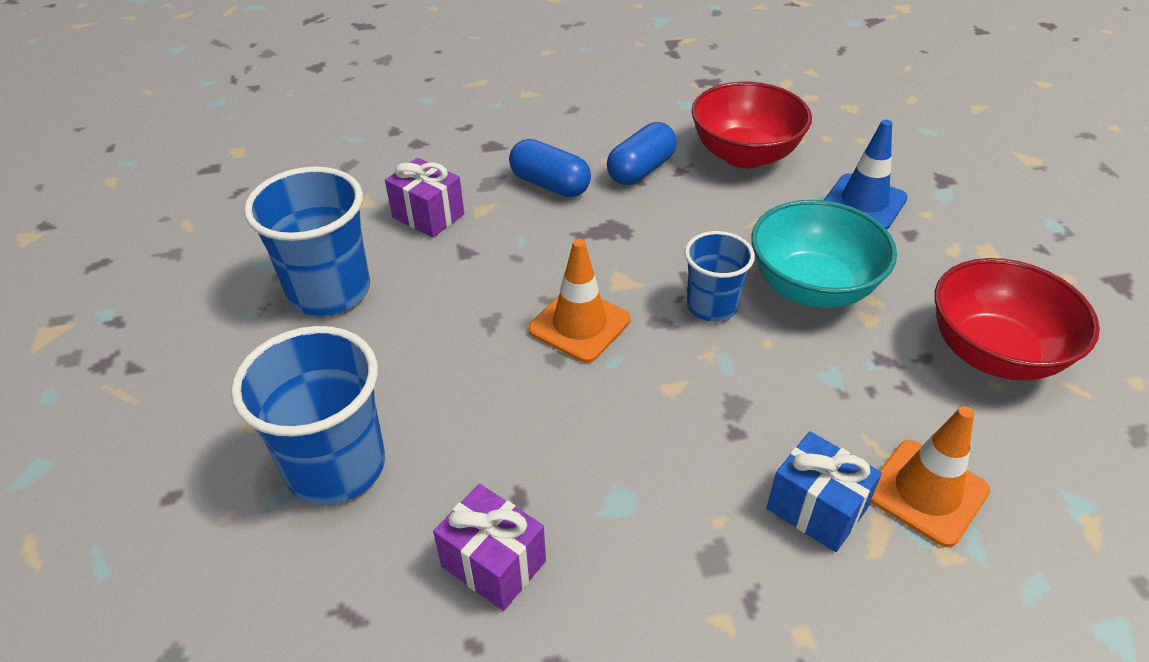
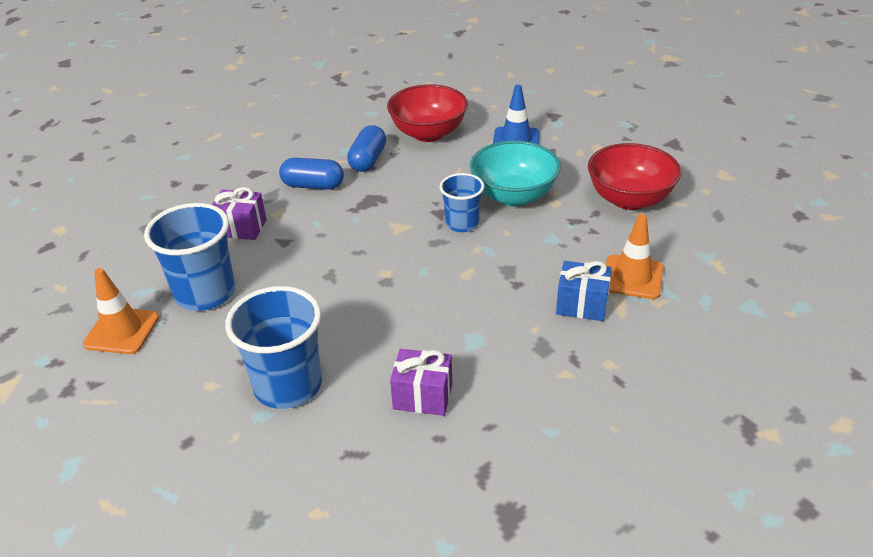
camera: 25 degrees left, 5 degrees down
orange traffic cone [528,239,631,363] -> orange traffic cone moved to [83,268,159,354]

